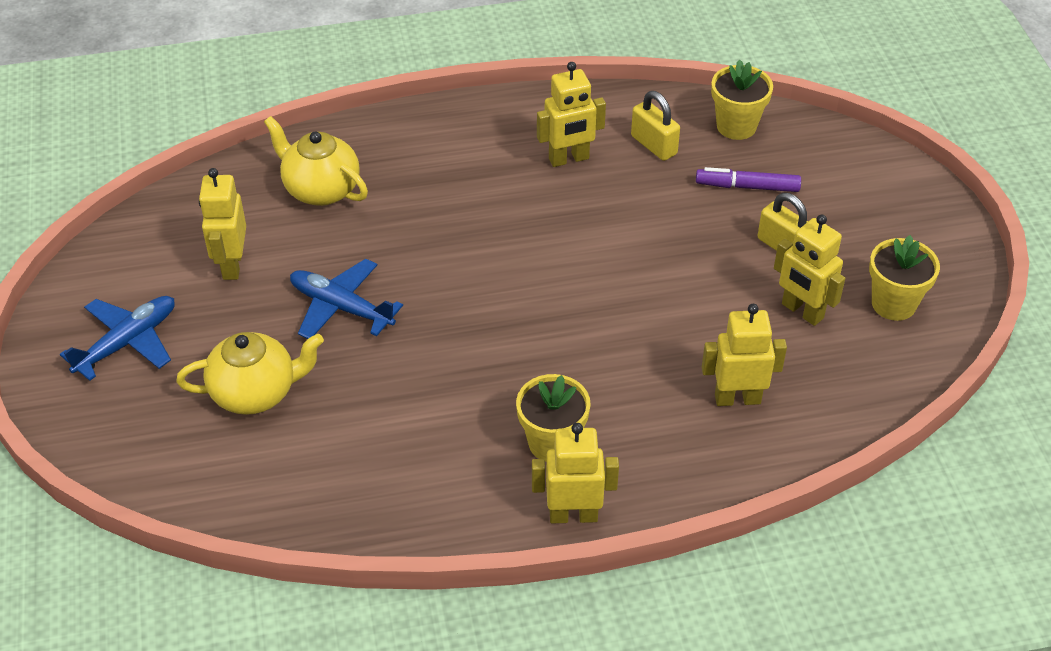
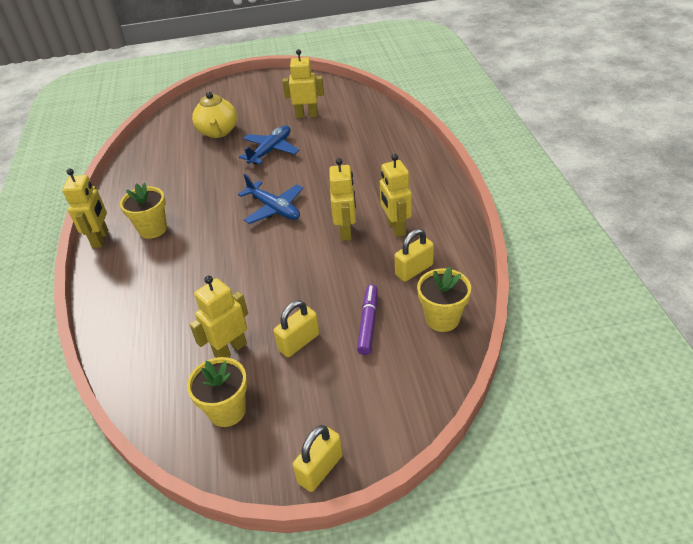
camera: 95 degrees right, 5 degrees down
blue plane [60,296,175,381] -> blue plane moved to [238,174,303,224]
yellow teapot [264,116,368,206] -> none
yellow robot [702,304,787,406] -> yellow robot moved to [329,158,356,241]
none -> yellow padlock [293,425,343,492]

